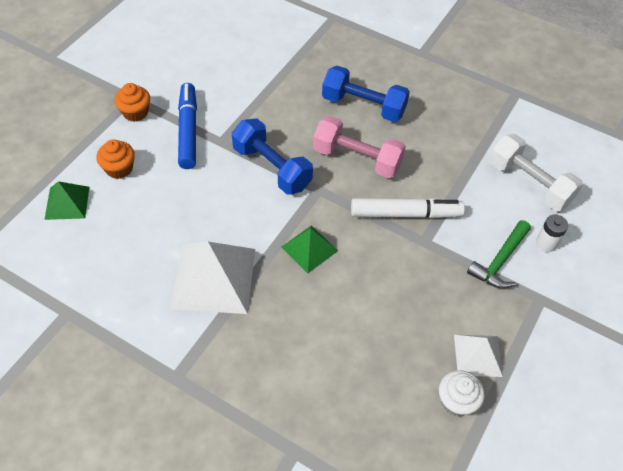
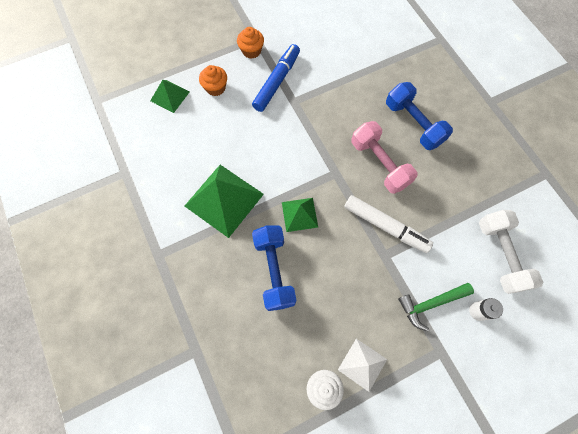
camera: 35 degrees right, 15 degrees up
white pyramid [170,242,255,314] -> green pyramid [185,165,264,238]
blue dumbbell [232,119,313,195] -> blue dumbbell moved to [252,226,296,311]

